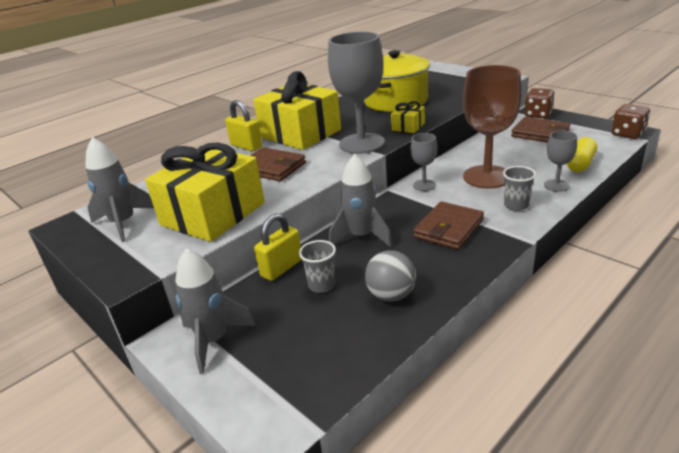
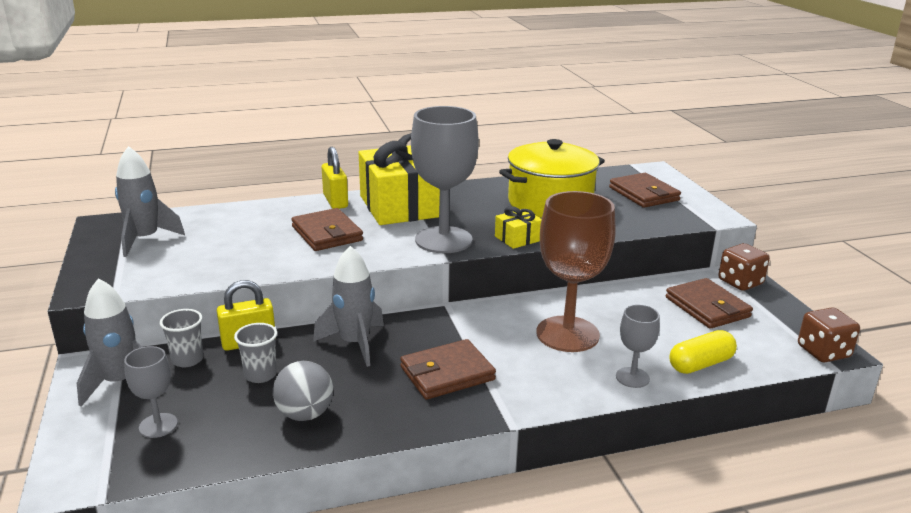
camera: 25 degrees right, 5 degrees down
yellow gift [145,143,265,242] -> none
grey goblet [411,133,437,191] -> grey goblet moved to [124,346,178,438]
grey cup [503,166,536,211] -> grey cup moved to [160,309,203,367]
none -> brown wallet [609,173,681,208]

